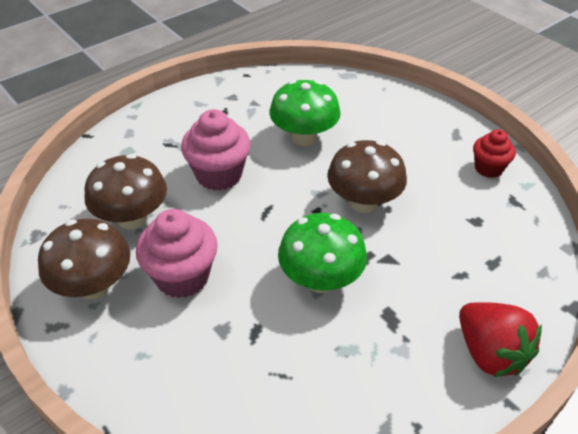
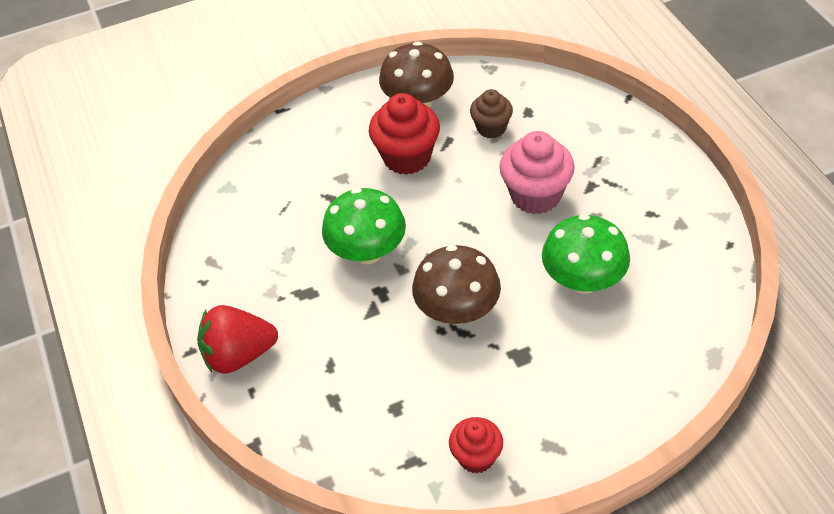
camera: 110 degrees right, 5 degrees up
brown mushroom [84,154,167,229] -> brown cupcake [470,89,513,138]
pink cupcake [136,209,218,298] -> red cupcake [369,93,440,175]

